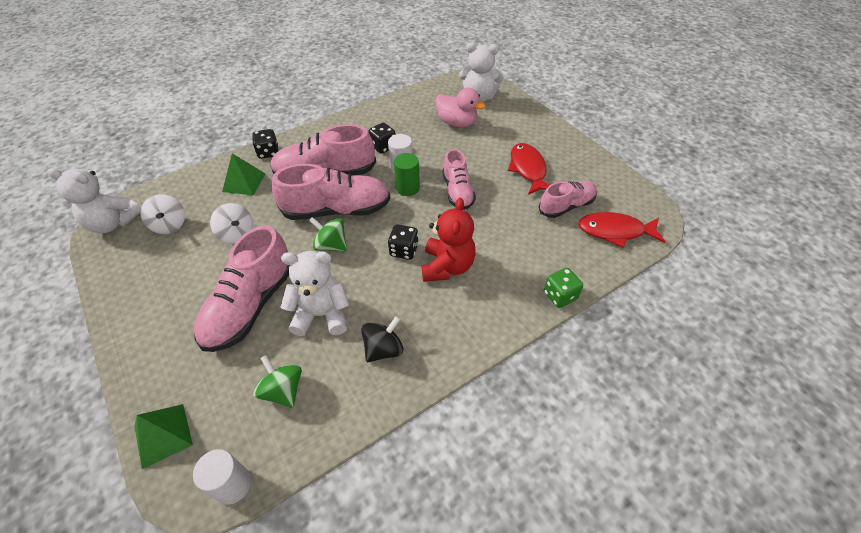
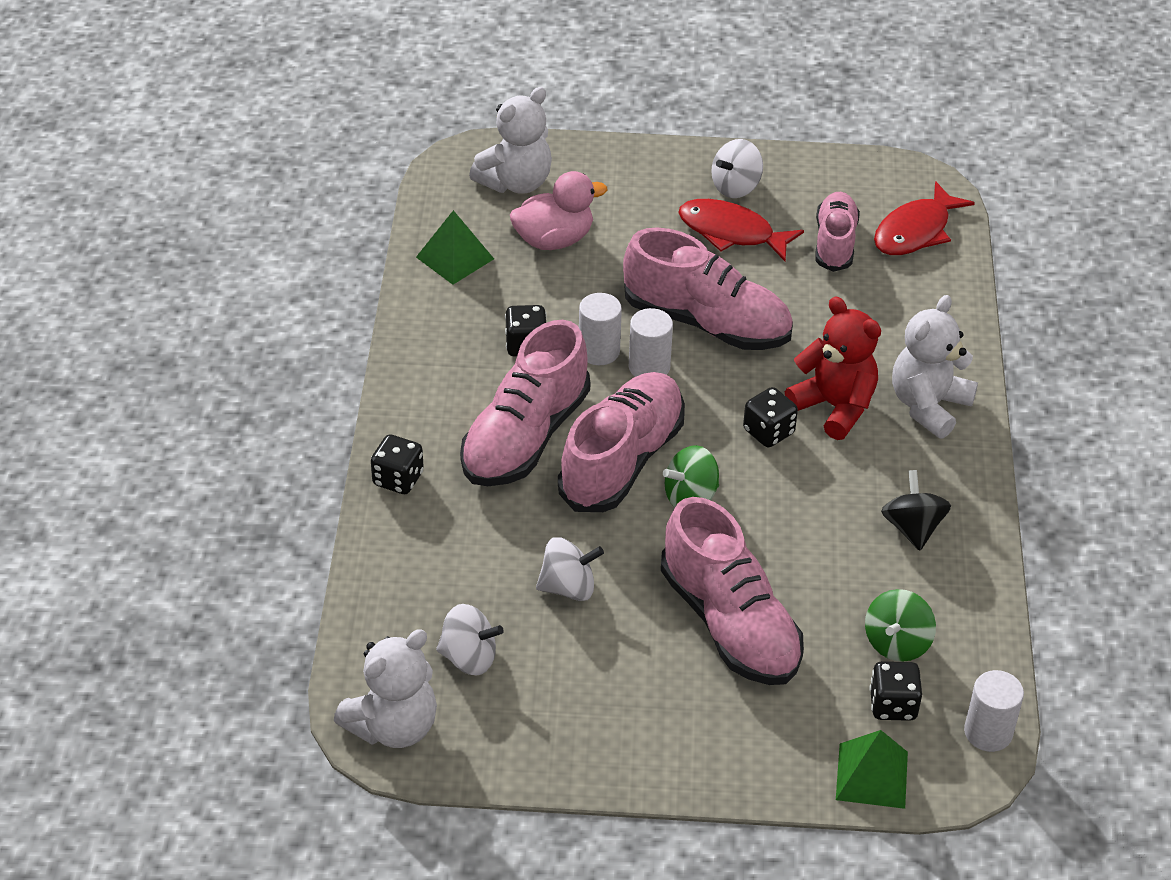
camera: 55 degrees left, 5 degrees down
green pyramid [222,153,266,195] -> green pyramid moved to [416,210,494,285]
green spinning top [253,355,302,408] -> green spinning top turned 60 degrees counterclockwise [865,589,936,662]
white teddy bear [281,251,350,336] -> white teddy bear moved to [892,295,978,439]
green cylinder [394,153,420,196] -> white cylinder [629,308,673,377]
pink shoe [443,149,476,210] -> pink shoe [623,227,793,350], size x1.62
green dice [544,268,583,308] -> none
none -> white spinning top [711,139,763,198]
none -> black dice [870,661,922,721]

